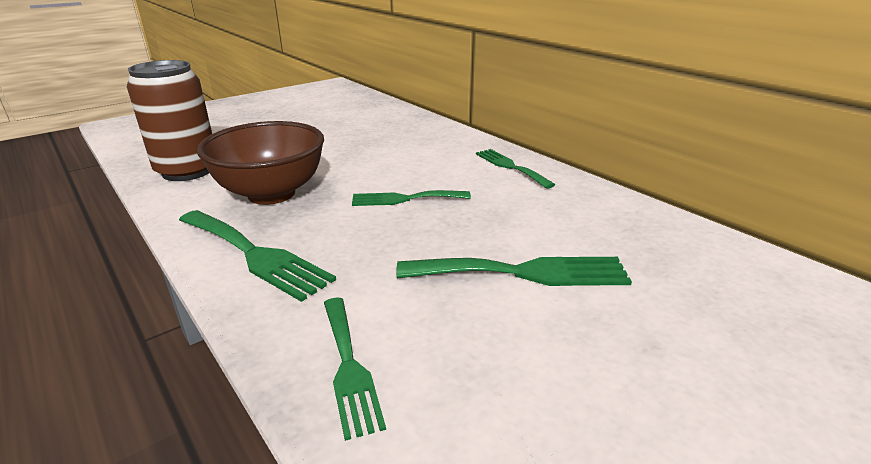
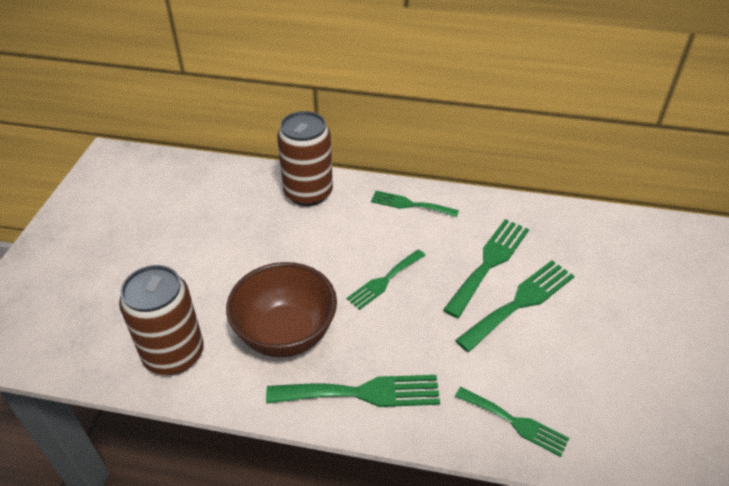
camera: 40 degrees left, 15 degrees up
none -> brown can [277,111,333,206]
none -> green fork [443,219,529,318]

